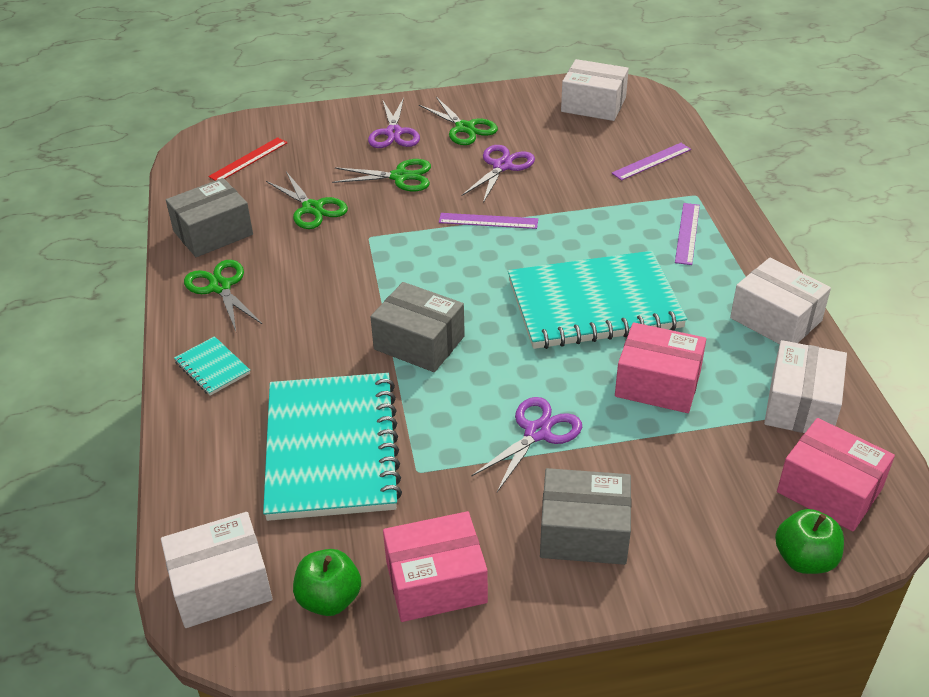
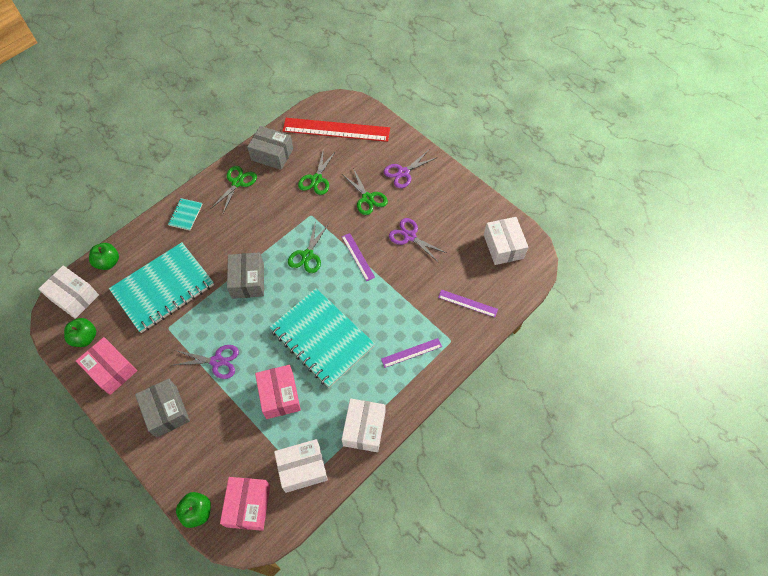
camera: 55 degrees right, 20 degrees up
red ruler [208,137,288,181] -> red ruler [283,118,390,142], size x2.06
green scissors [419,97,498,145] -> green scissors moved to [288,221,329,273]
purple scissors [461,145,535,203] -> purple scissors turned 135 degrees counterclockwise [389,218,446,263]
none -> green apple [89,243,119,270]

